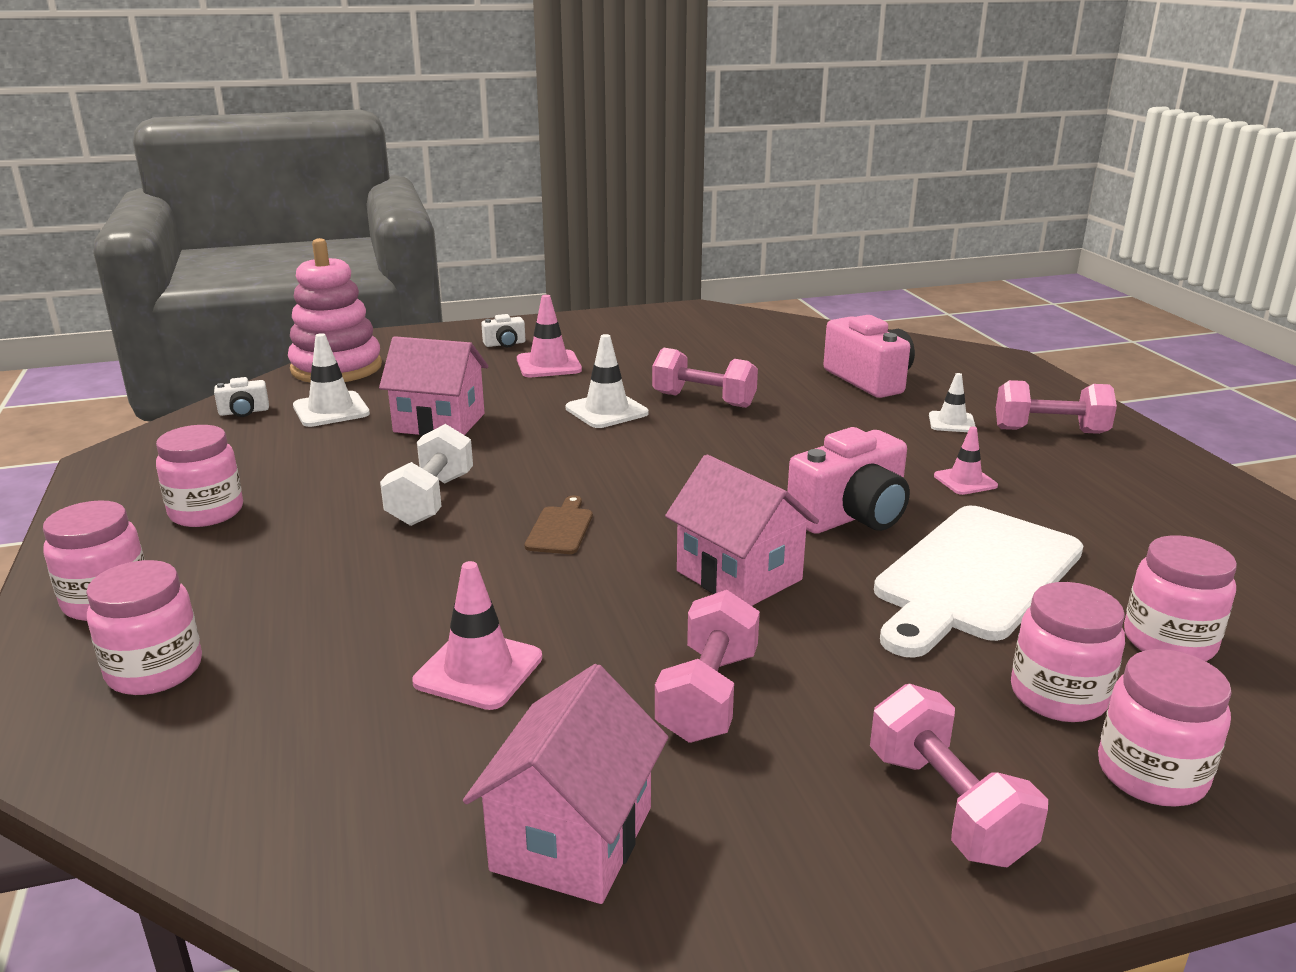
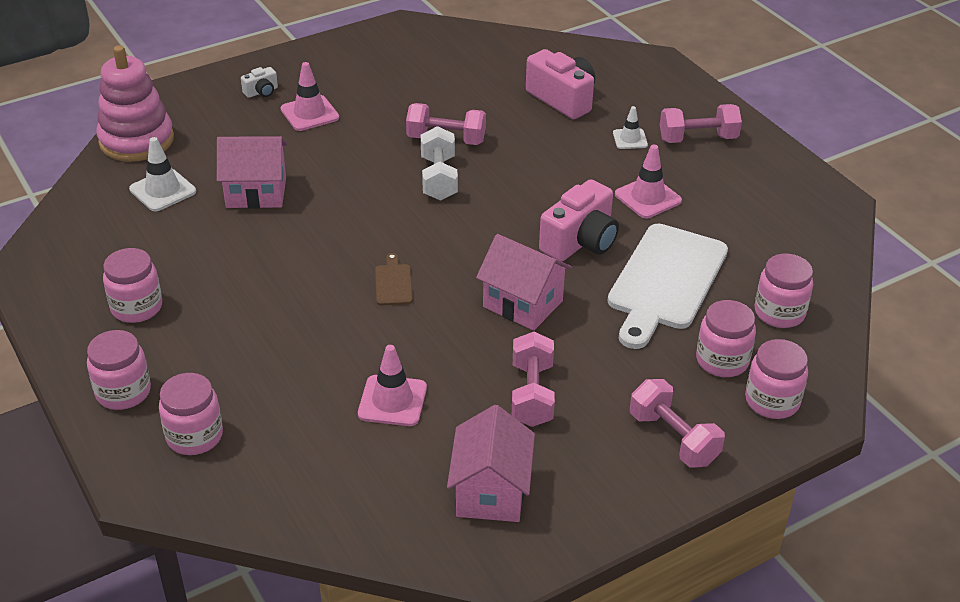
camera: 15 degrees left, 15 degrees up
white camera [214,377,269,417] -> none
white dumbbell [380,424,473,526] -> white dumbbell moved to [421,126,458,201]
white traffic cone [566,334,648,428] -> none
pink traffic cone [934,427,998,495] -> pink traffic cone [615,145,682,218], size x1.56

